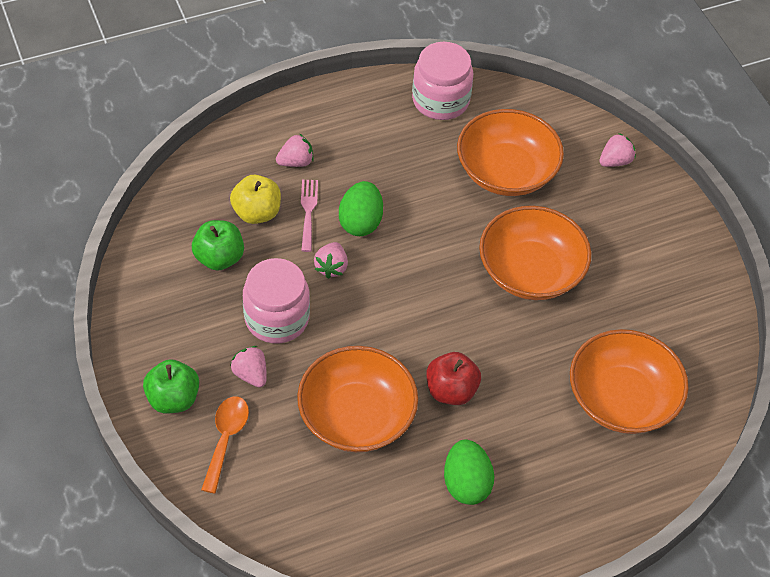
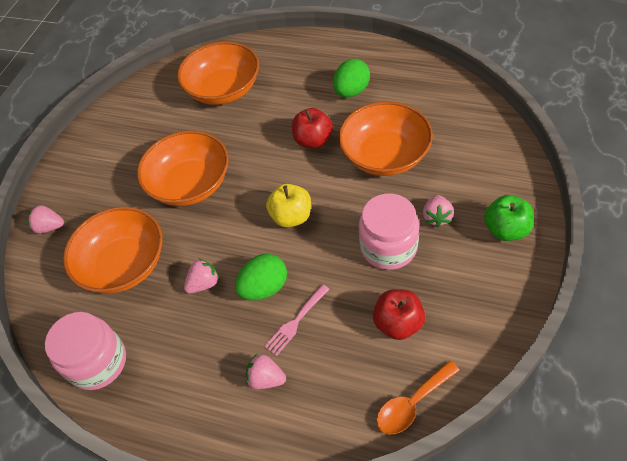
camera: 130 degrees left, 0 degrees up
green apple [192,220,244,271] -> red apple [373,289,425,340]
orange spoon [201,396,249,493] -> orange spoon moved to [376,360,460,435]
yellow apple [230,175,281,224] -> yellow apple moved to [266,184,311,228]
pink strawberry [314,242,348,279] -> pink strawberry moved to [184,259,219,294]

